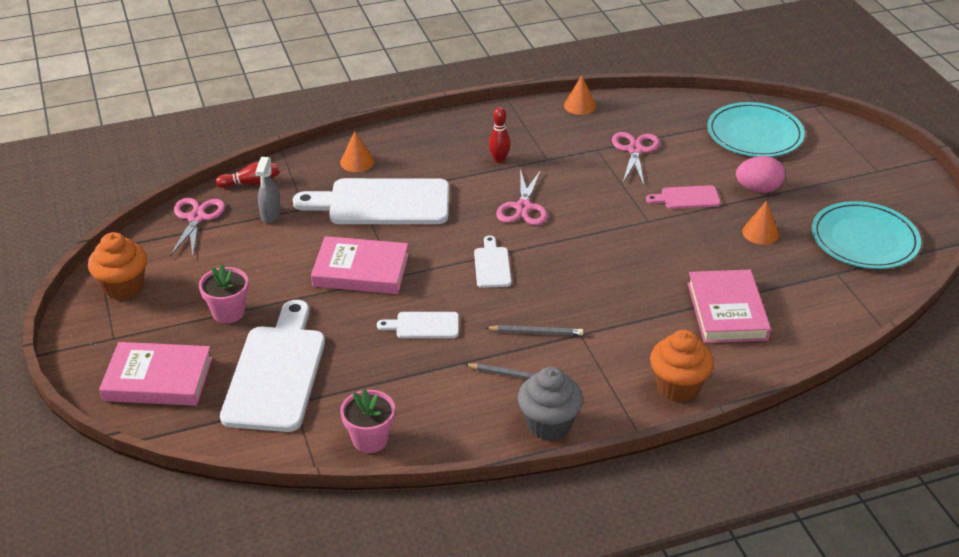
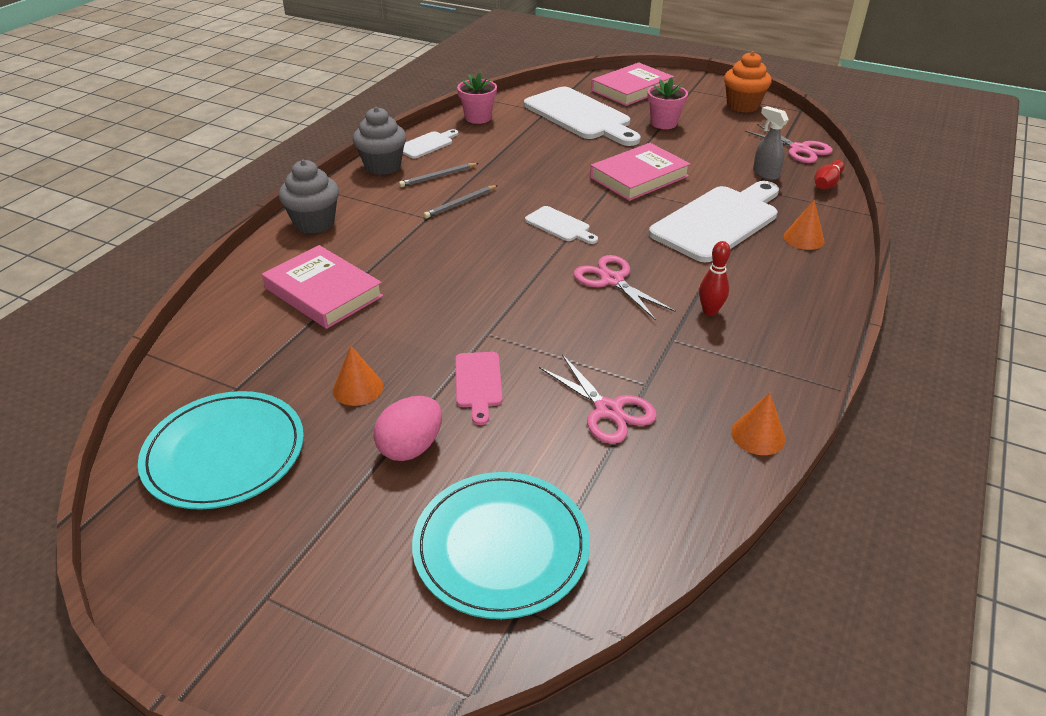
camera: 135 degrees right, 0 degrees up
white cutting board [377,312,459,338] -> white cutting board moved to [403,129,458,159]
pink cutting board [646,185,721,209] -> pink cutting board turned 135 degrees clockwise [455,352,503,425]
orange cupcake [650,330,714,402] -> grey cupcake [279,160,339,234]

